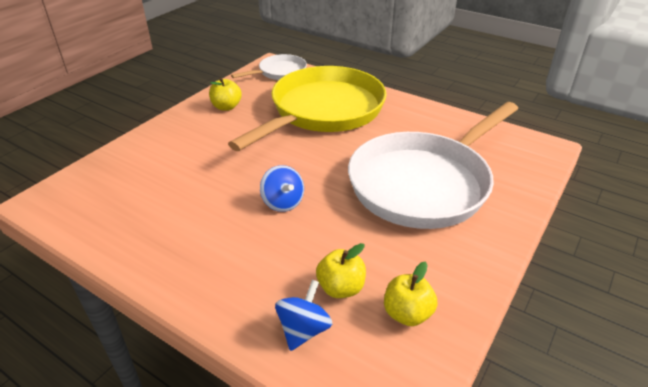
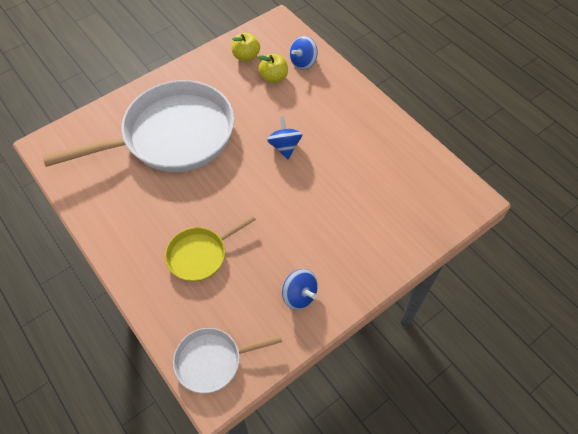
camera: 160 degrees left, 20 degrees up
yellow apple [209,78,242,111] -> blue spinning top [282,269,318,310]
yellow pan [228,66,387,151] -> yellow pan [165,215,256,282], size x0.47

